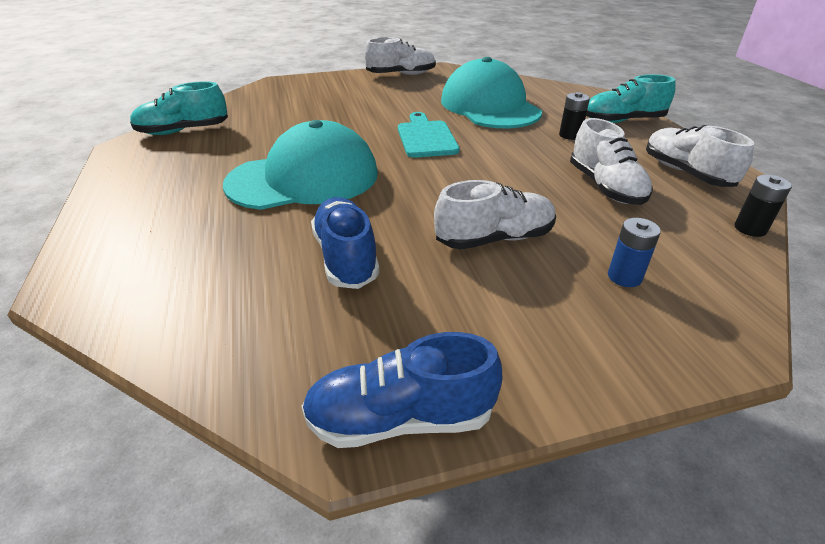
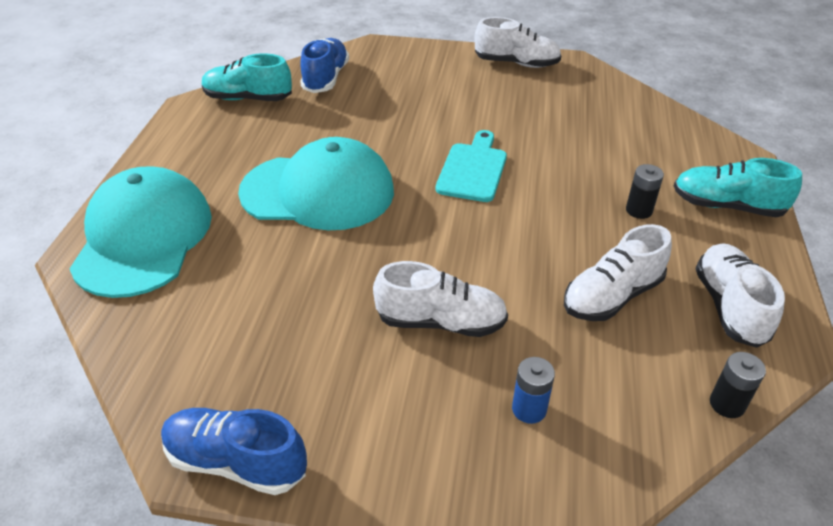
camera: 25 degrees right, 5 degrees up
blue shoe [311,197,380,289] -> blue shoe moved to [300,38,349,93]
turquoise cap [441,57,542,128] -> turquoise cap moved to [70,167,212,298]
white shoe [570,118,653,205] -> white shoe turned 45 degrees clockwise [564,224,672,321]

